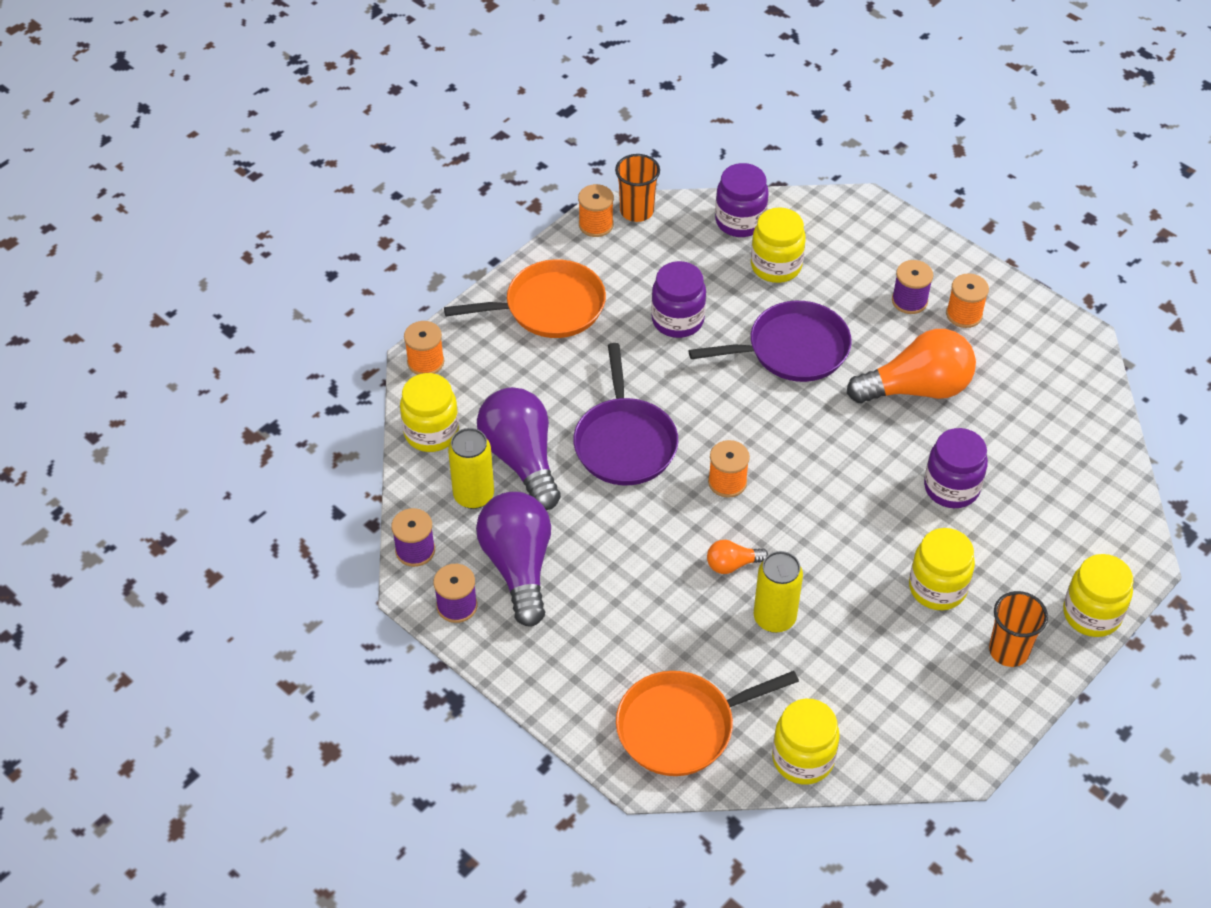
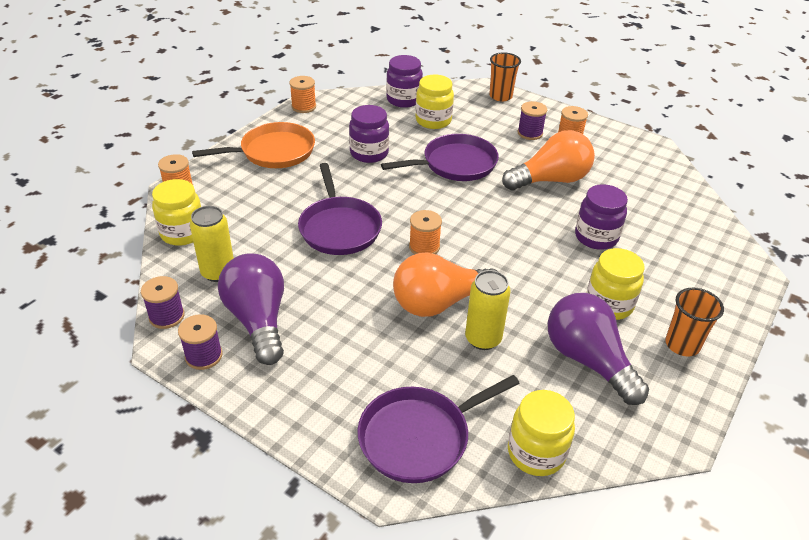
camera: 10 degrees left, 10 degrees down
purple light bulb [477,387,561,510] -> purple light bulb moved to [548,293,649,405]
orange cup [615,154,660,222] -> orange cup moved to [489,52,521,101]
orange pan [616,671,799,776] -> purple pan [357,375,520,483]
orange light bulb [707,540,768,574] -> orange light bulb [393,252,497,317], size x2.17
yellow jar [1063,554,1133,637] -> none

